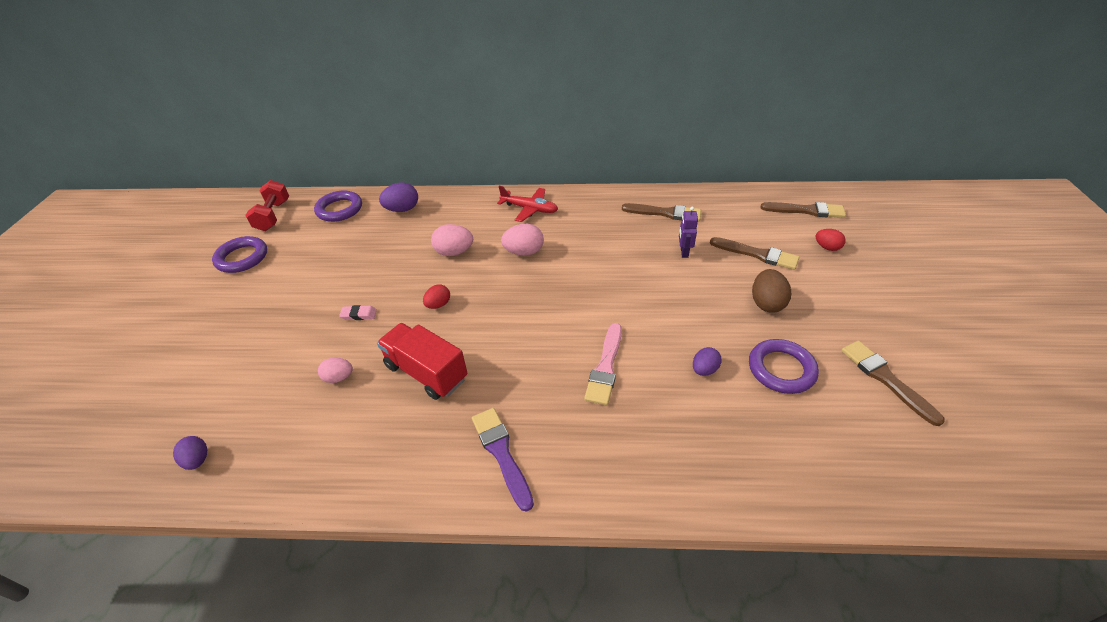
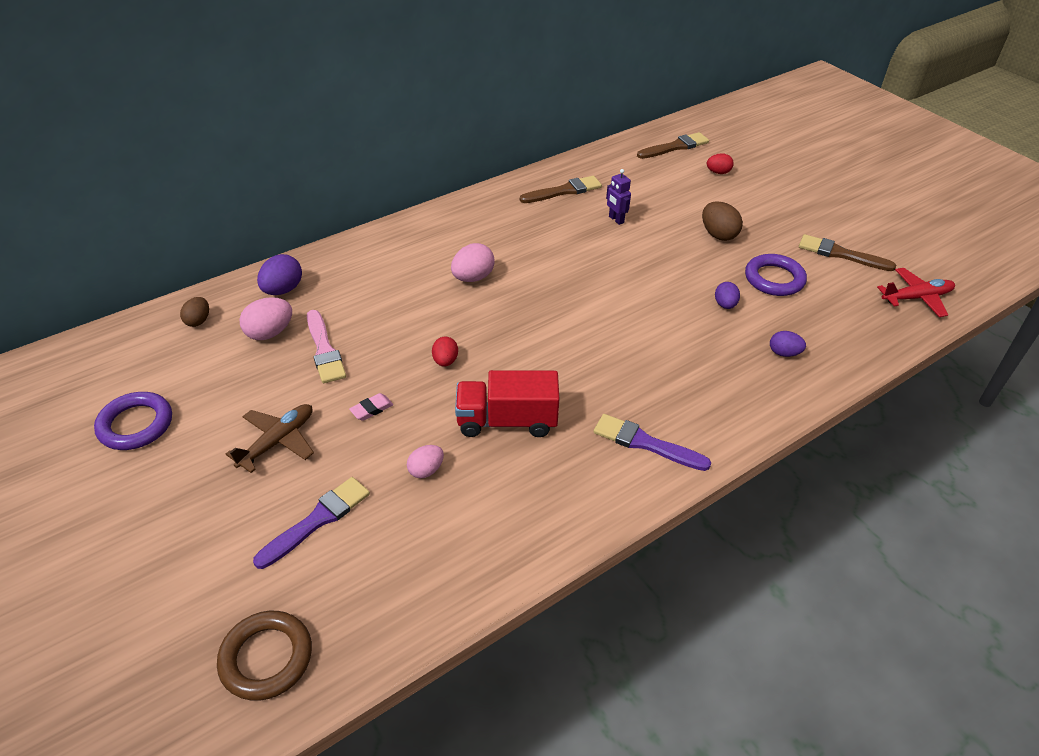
camera: 40 degrees left, 0 degrees up
purple egg [173,436,207,470] -> purple egg moved to [770,331,806,357]
red dumbbell [245,180,289,231] -> none
purple ring [314,191,362,222] -> brown egg [180,297,209,327]
pink egg [431,224,473,256] -> pink egg moved to [240,297,292,340]
red plane [497,186,558,222] -> red plane moved to [877,268,955,317]
pink brush [584,323,622,405] -> pink brush moved to [307,310,346,383]
brown brush [710,237,799,270] -> none
none -> brown ring [217,611,312,701]
none -> brown plane [226,404,314,473]
none -> purple brush [253,477,370,569]

